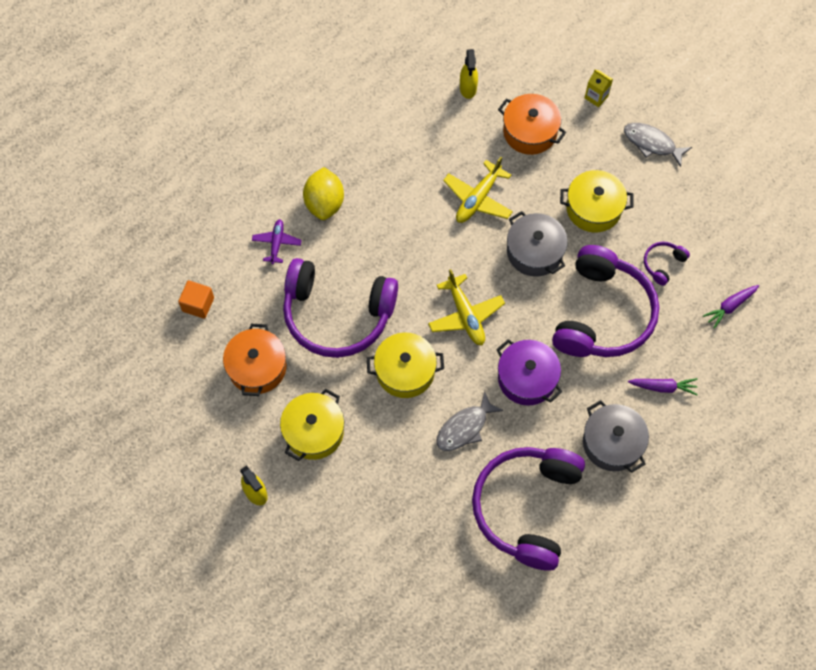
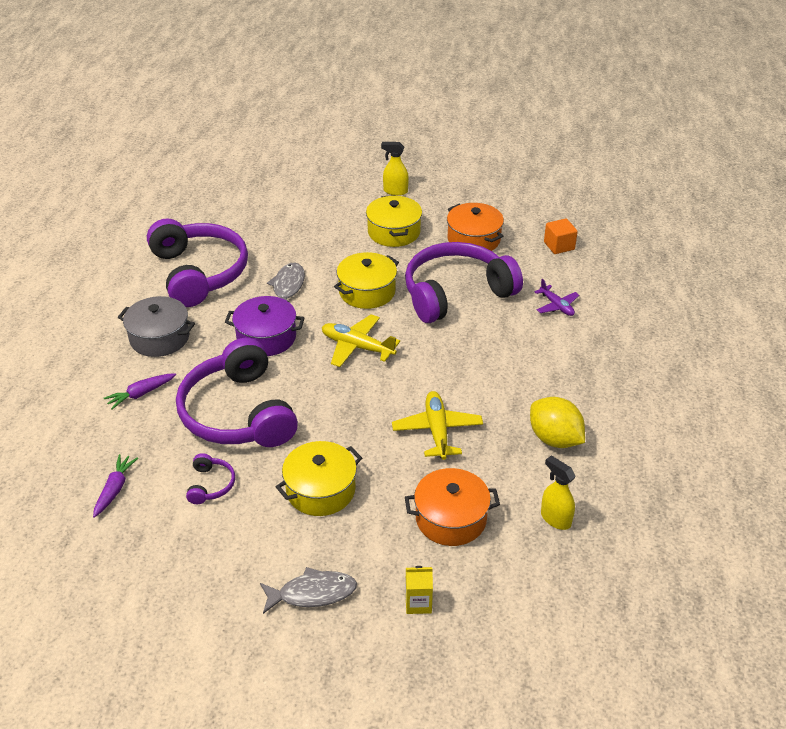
camera: 140 degrees right, 25 degrees down
yellow lemon [303,167,344,220] -> yellow lemon moved to [530,397,585,448]
grey pot [507,211,568,277] -> none

